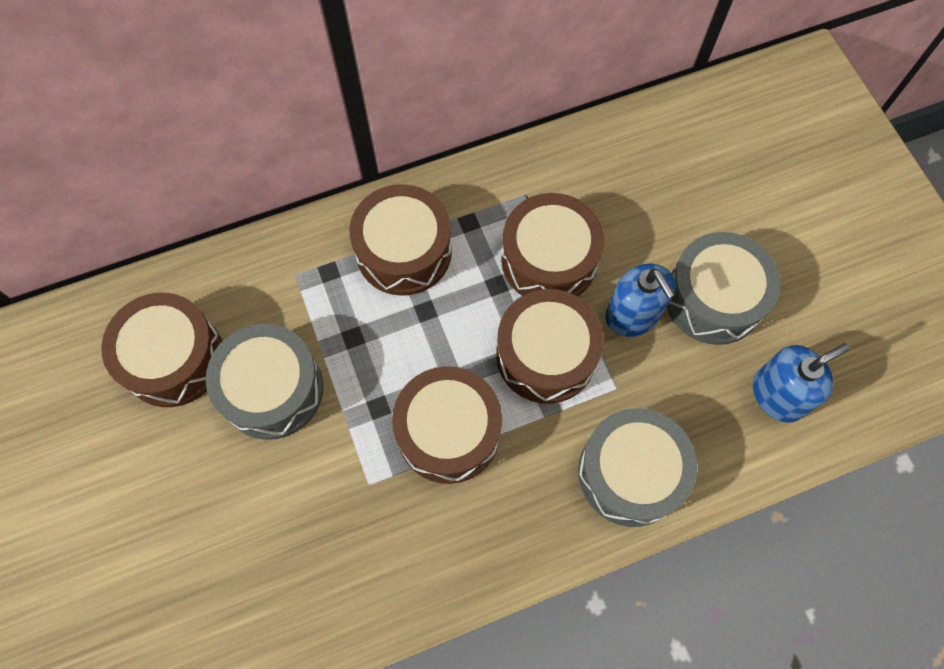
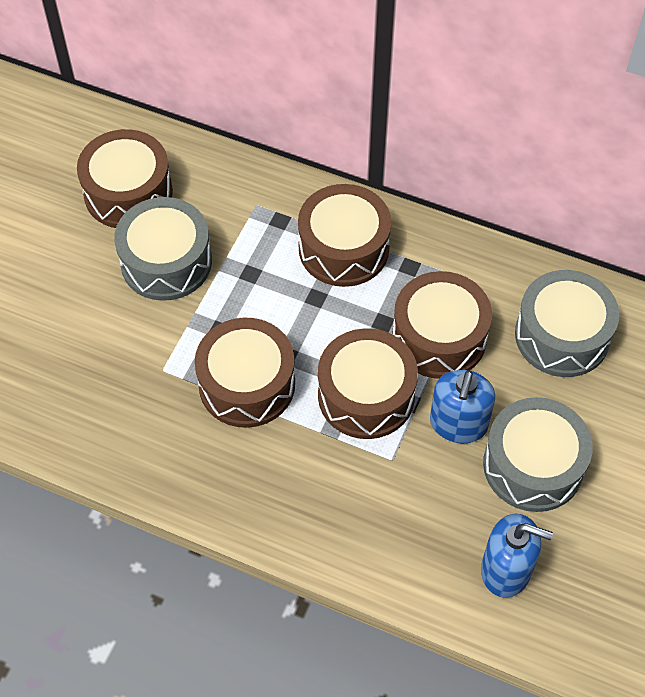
camera: 45 degrees right, 10 degrees down
grey drum [578,408,698,527] -> grey drum moved to [515,270,619,377]

